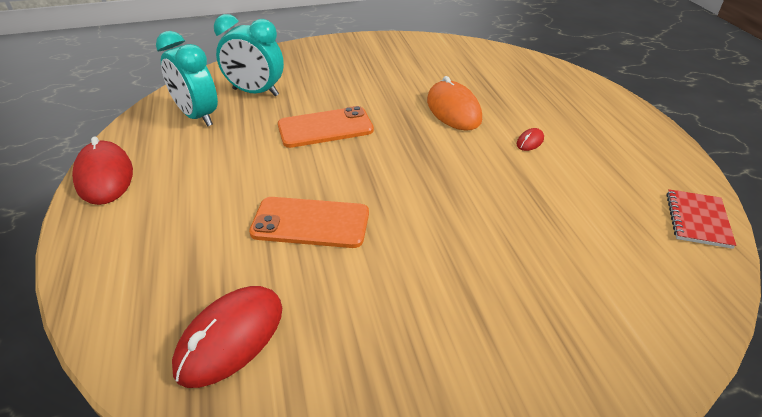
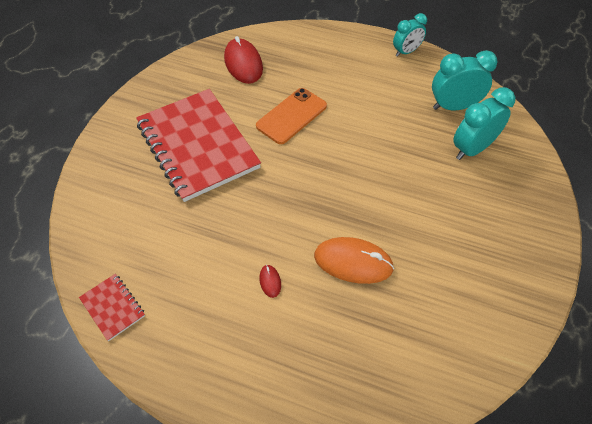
camera: 125 degrees right, 15 degrees up
red mouse [72,137,133,205] -> turquoise clock [393,13,427,57]
orange phone [278,106,374,148] -> none
none -> red notebook [136,89,261,202]

